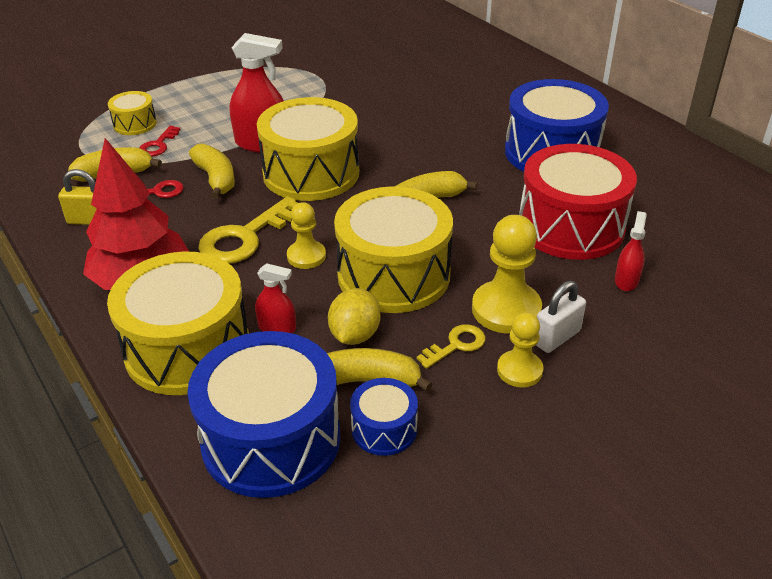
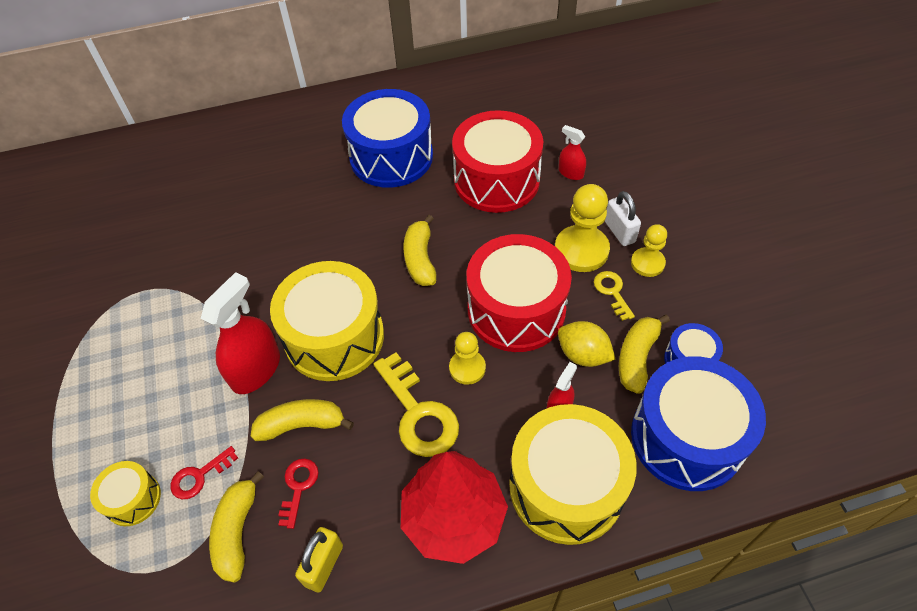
camera: 70 degrees left, 15 degrees up
red key [139,126,181,157] -> red key turned 105 degrees clockwise [171,446,238,499]
yellow drum [334,186,453,313] -> red drum [467,234,572,352]

